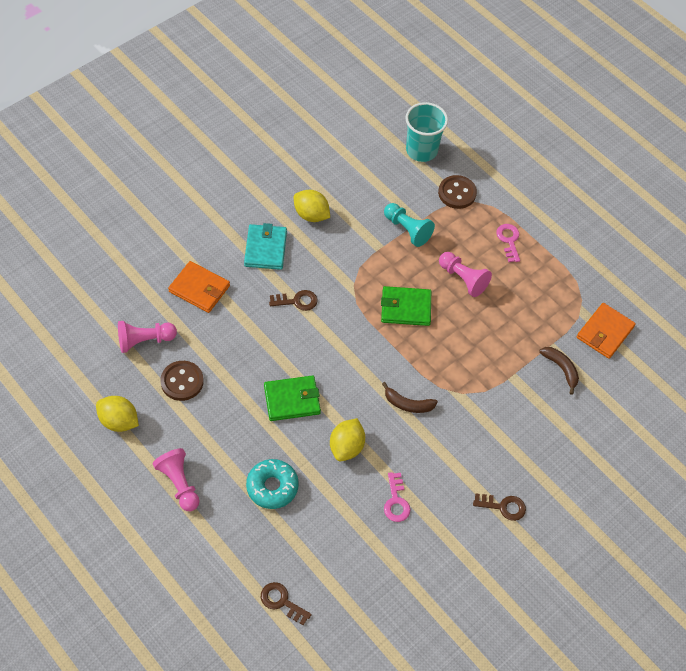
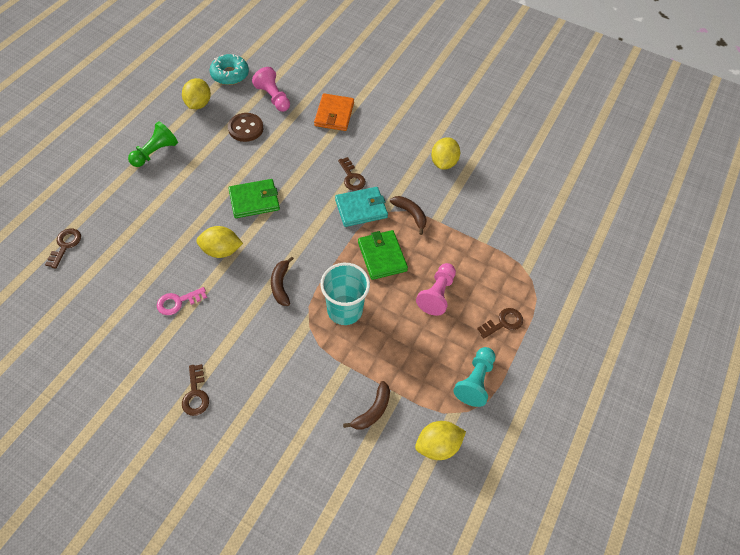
camera: 70 degrees right, 0 degrees up
pink pawn [153,448,200,511] -> green pawn [128,121,178,167]
turquoise wallet [244,223,287,270] -> turquoise wallet moved to [335,187,388,227]
turquoise donut [246,459,299,509] -> turquoise donut moved to [210,54,249,85]
green wallet [264,375,321,421] -> green wallet turned 75 degrees counterclockwise [228,179,280,218]
turquoise pawn [384,203,435,247] -> turquoise pawn moved to [453,347,495,407]
turquoise cup [405,102,448,162] -> turquoise cup moved to [320,263,370,325]
brown button [438,175,477,209] -> none
pink key [496,224,520,262] -> brown key [477,308,523,339]
orange wallet [577,303,636,359] -> yellow lemon [415,421,466,460]
none -> brown banana [390,196,427,235]

